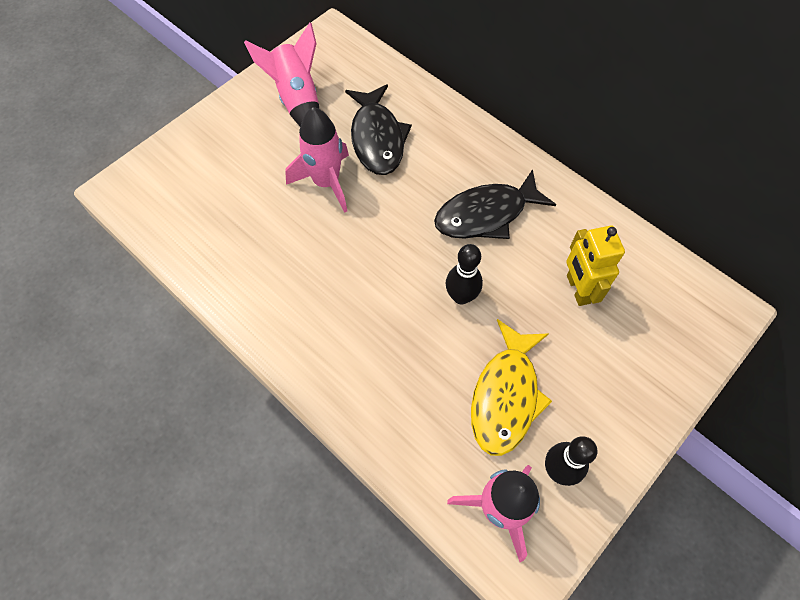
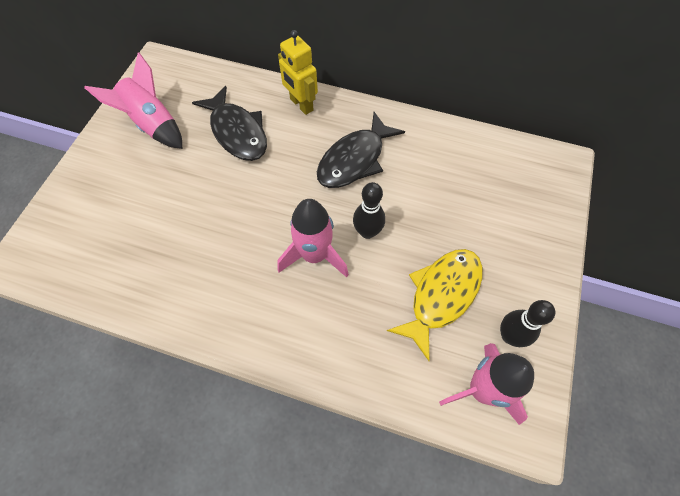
camera: 25 degrees left, 0 degrees up
pink rocket [285,107,349,213] -> pink rocket moved to [277,199,349,277]
yellow fish [471,319,552,456] -> yellow fish turned 135 degrees counterclockwise [387,249,483,361]
yellow robot [566,226,625,306] -> yellow robot moved to [278,30,318,115]

